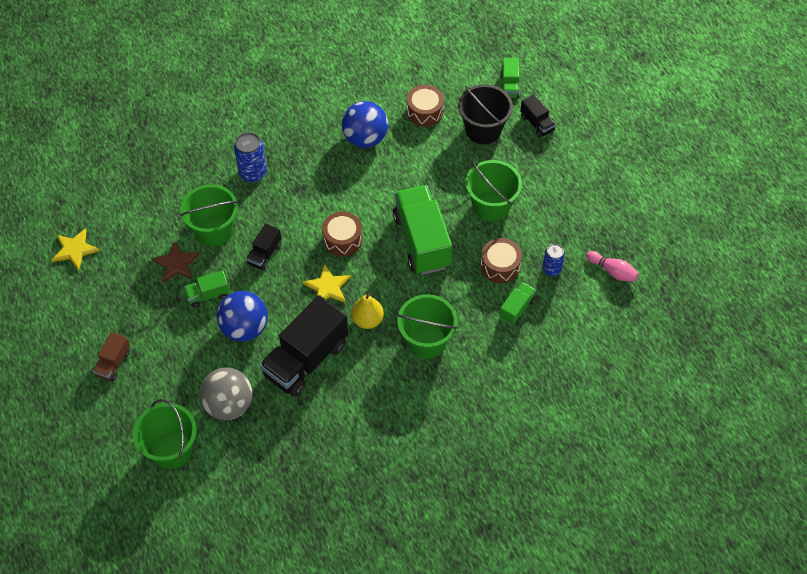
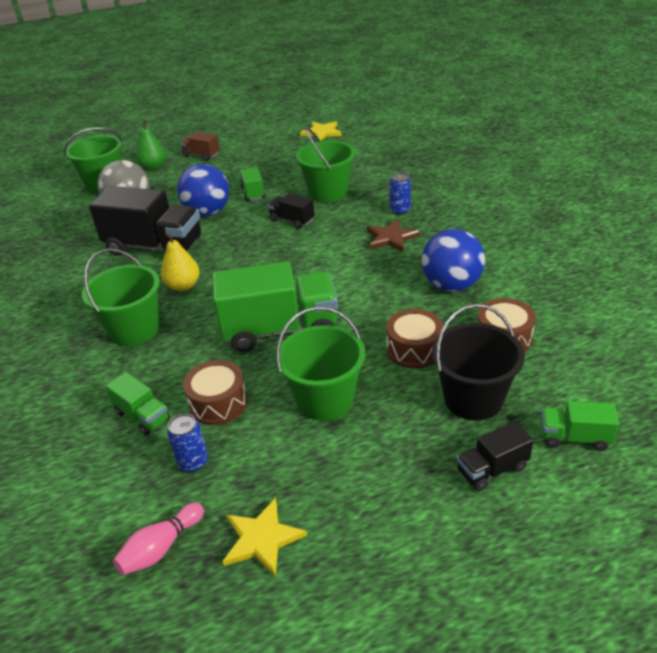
camera: 100 degrees right, 20 degrees down
brown star [151,241,200,283] -> brown star moved to [367,219,420,252]
blue can [234,132,267,182] -> blue can [389,172,411,215], size x0.66
black truck [260,295,348,397] -> black truck turned 150 degrees clockwise [89,186,201,256]
yellow star [303,264,351,303] -> yellow star moved to [222,498,307,577]
brown drum [322,212,362,256] -> brown drum moved to [386,309,443,368]
none -> green pear [136,120,166,170]

